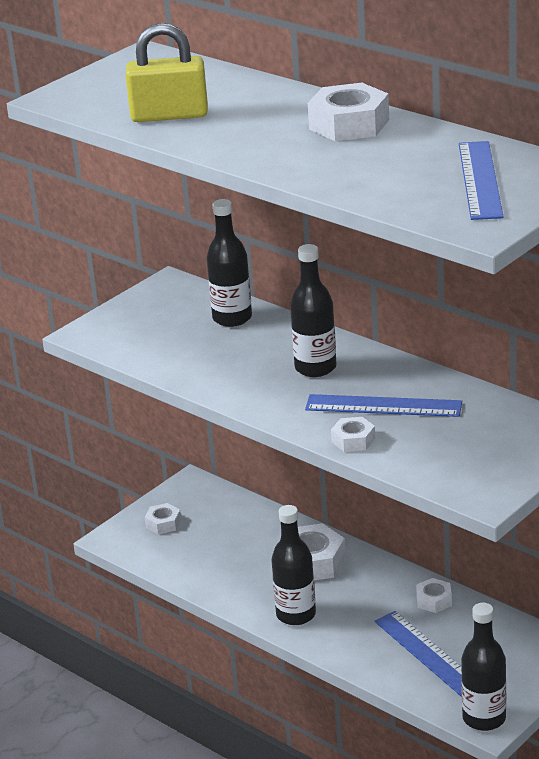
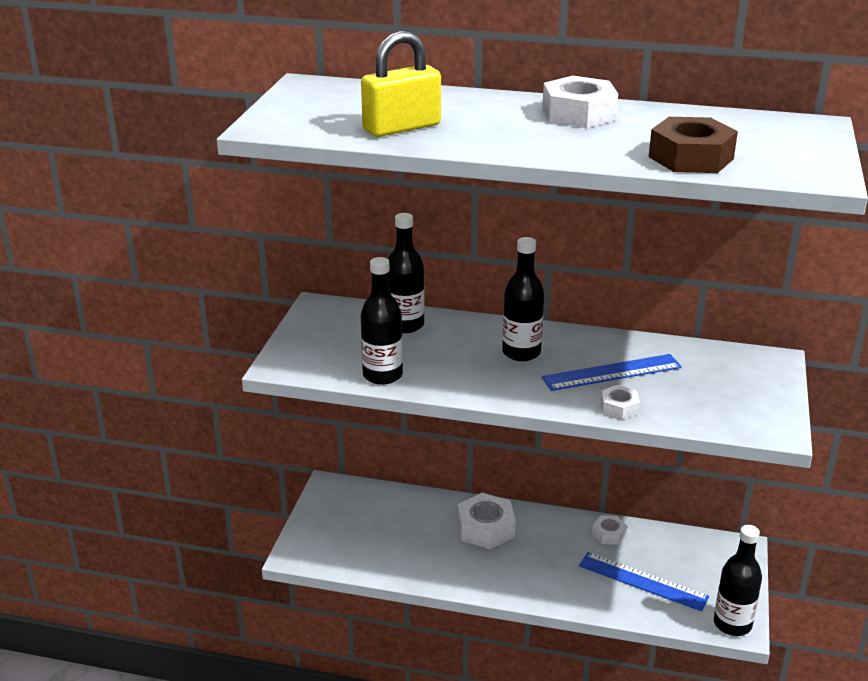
camera: 30 degrees left, 0 degrees up
white nut [145,503,181,534] -> none
black bottle [271,505,316,625] -> black bottle moved to [361,257,403,385]
blue ruler [459,141,504,220] -> none
none -> brown nut [649,117,738,173]

